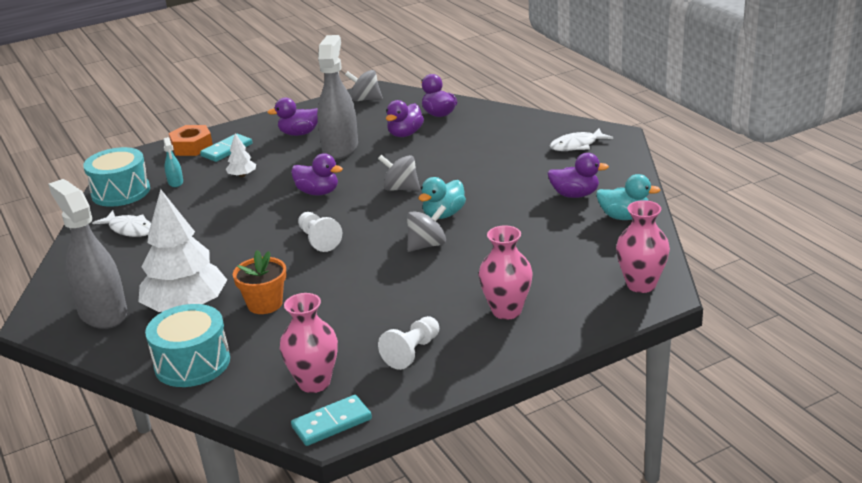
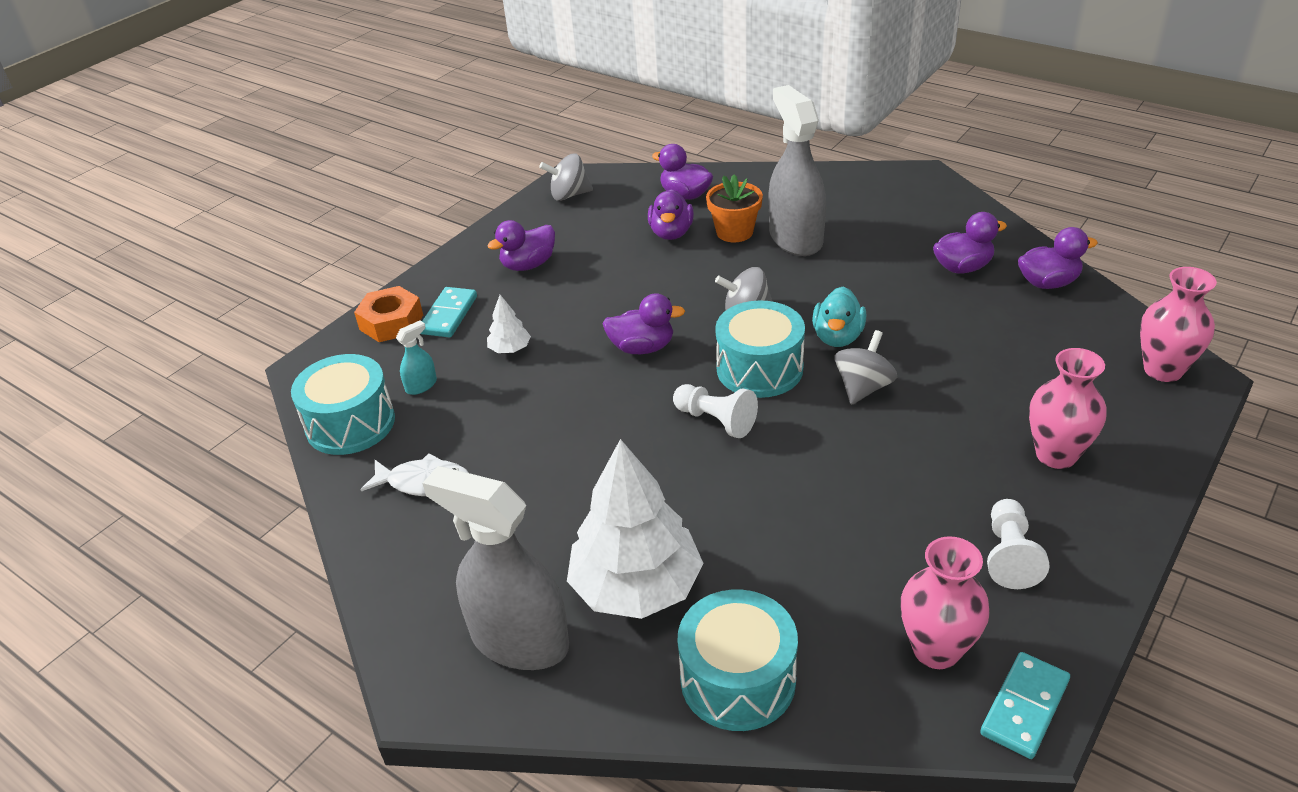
camera: 25 degrees left, 10 degrees up
turquoise spray bottle [163,137,183,187] -> turquoise spray bottle turned 90 degrees counterclockwise [396,320,437,395]
orange flower pot [233,250,286,314] -> orange flower pot moved to [706,174,763,242]
grey spray bottle [317,35,358,159] -> grey spray bottle moved to [769,85,826,256]
white fish [550,128,613,151] -> none
turquoise duck [596,174,660,220] -> purple duck [1018,227,1098,289]
none -> turquoise drum [715,300,805,398]

